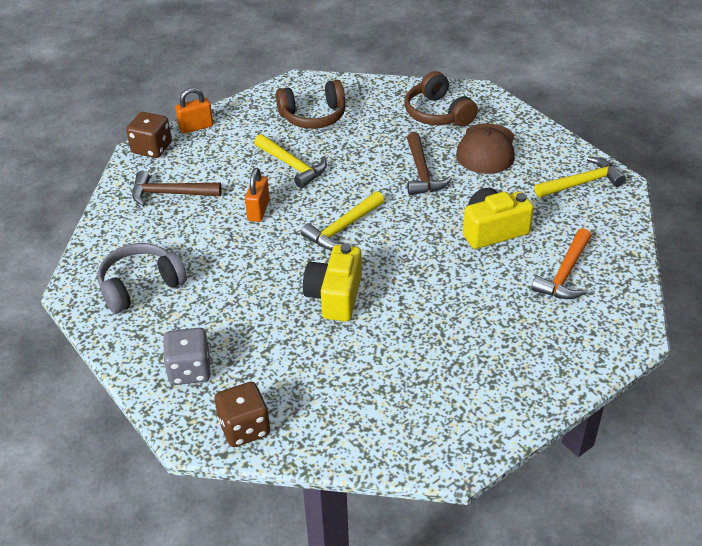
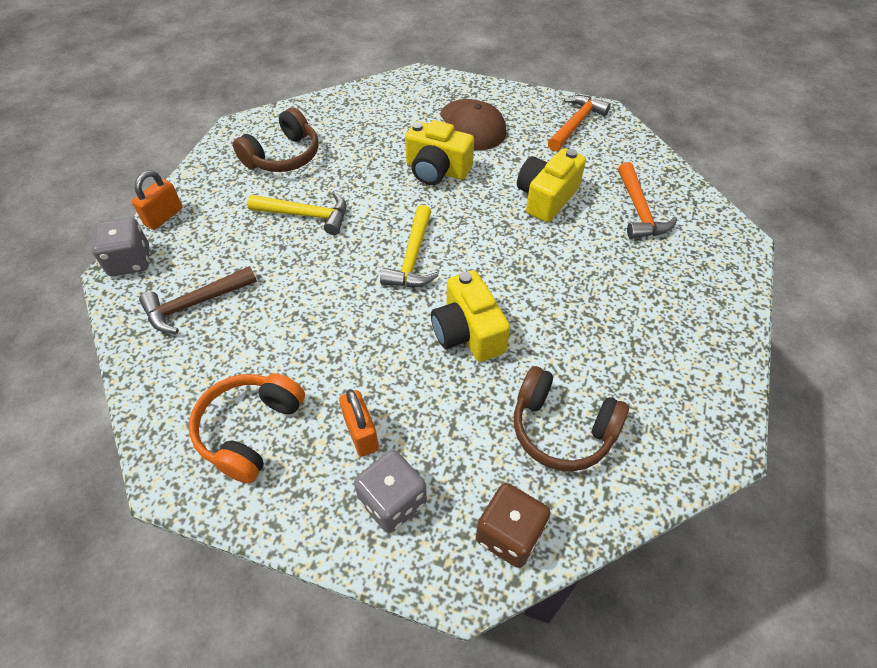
camera: 35 degrees left, 10 degrees up
grey headphones [98,243,187,314] -> orange headphones [189,373,305,483]
brown dice [126,112,172,158] -> grey dice [91,218,149,276]
orange padlock [245,168,270,222] -> orange padlock moved to [339,389,379,457]
brown headphones [404,71,478,126] -> brown headphones moved to [514,366,629,471]
brown hammer [407,132,452,195] -> yellow camera [405,120,474,185]
yellow hammer [534,157,626,198] -> orange hammer [548,95,611,151]

